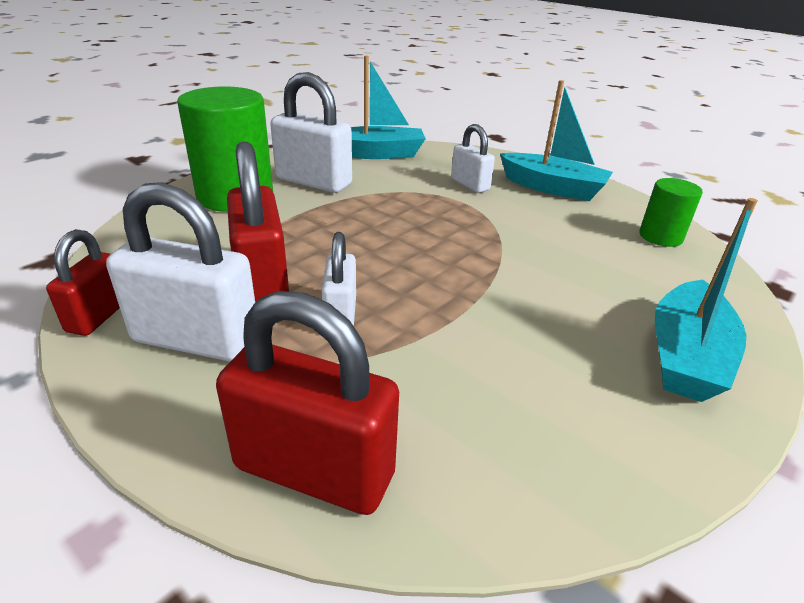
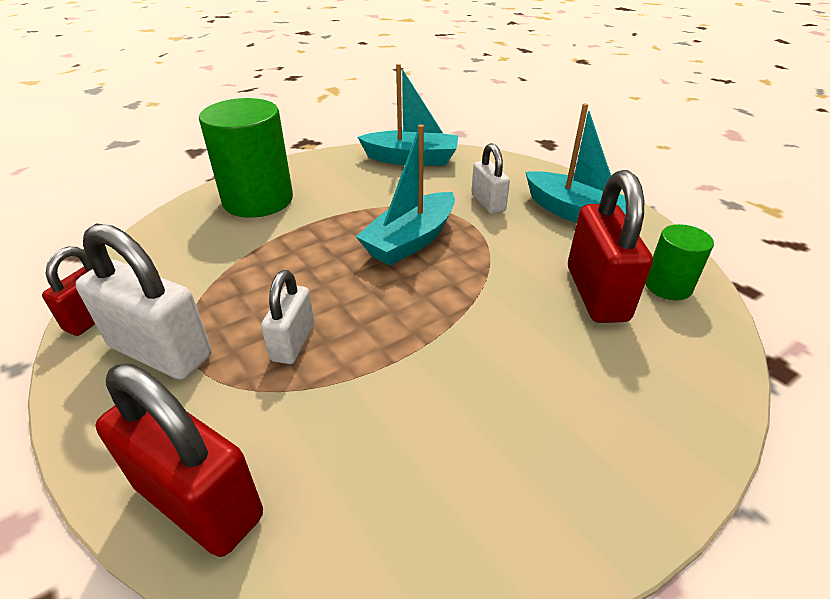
camera: 15 degrees right, 5 degrees up
red padlock [227,141,289,302] -> red padlock moved to [568,170,653,323]
white padlock [270,72,352,193] -> none
turquoise boat [655,198,758,402] -> turquoise boat moved to [356,124,455,266]

